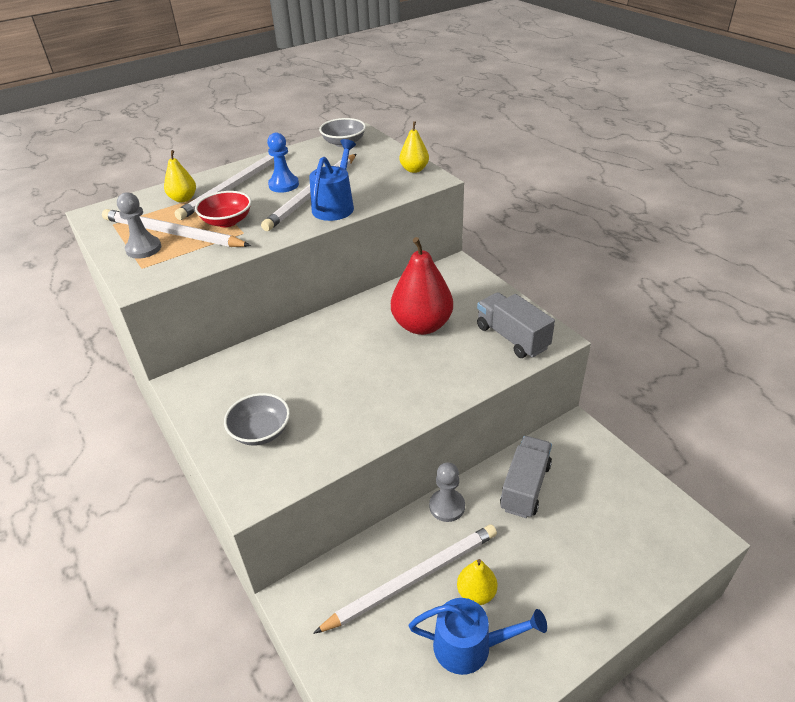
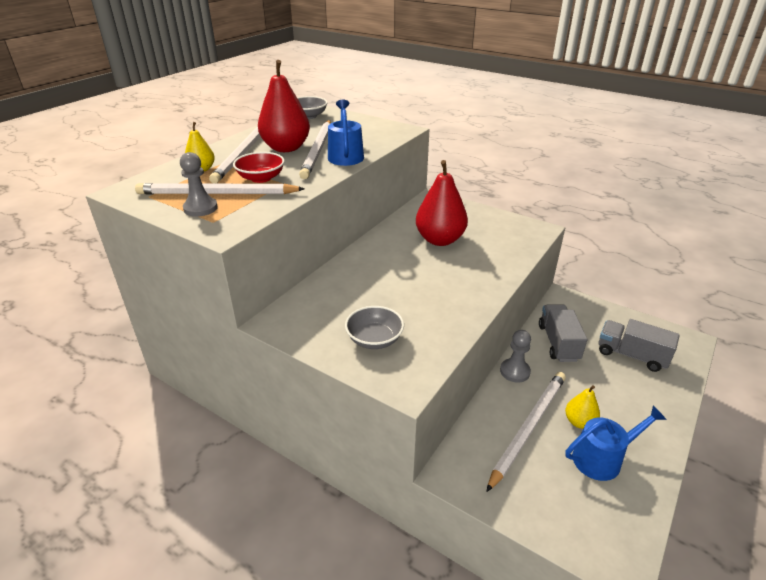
camera: 25 degrees left, 5 degrees down
blue pawn [267,133,299,193] -> red pear [258,60,310,152]
yellow pear [399,121,429,173] -> none
grey truck [477,292,555,358] -> grey truck moved to [599,319,680,372]

